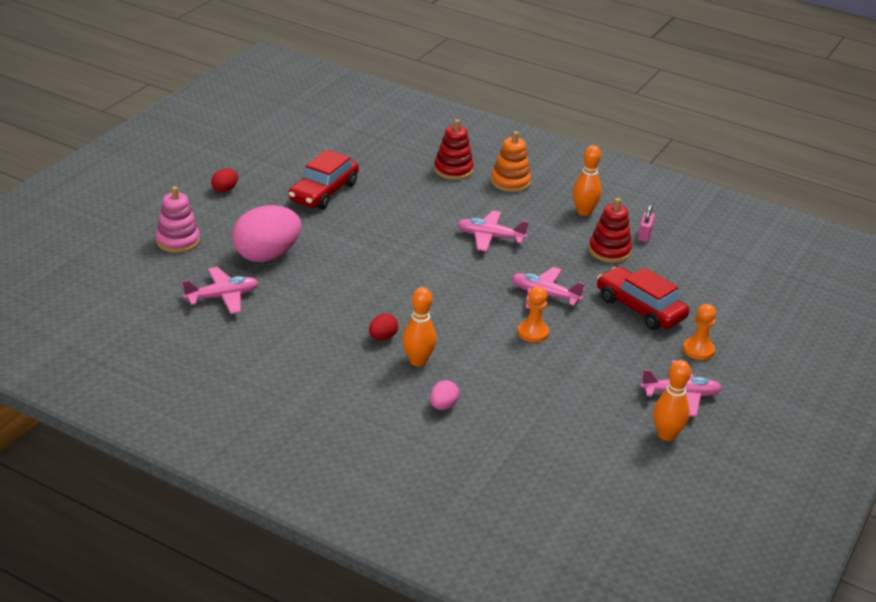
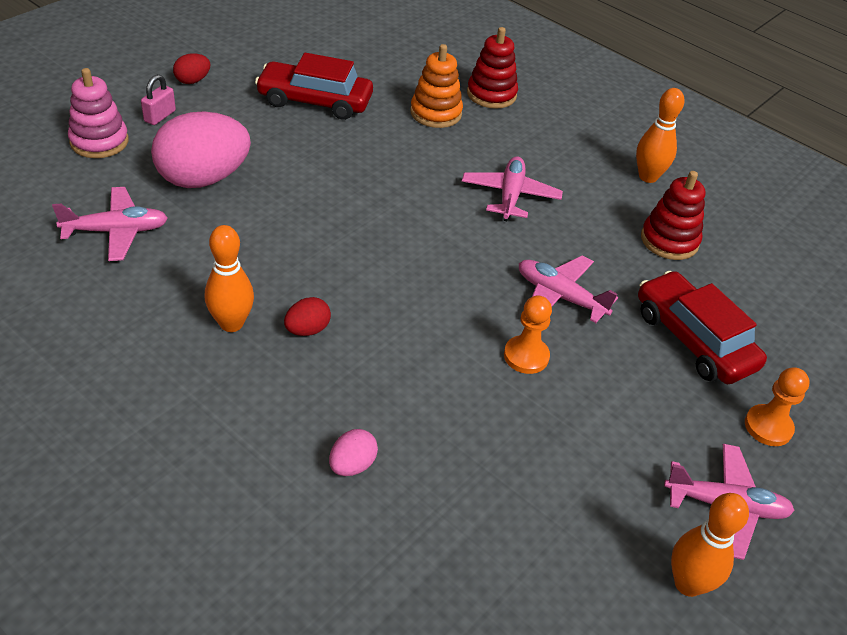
camera: 10 degrees right, 10 degrees up
red car [289,149,359,209] -> red car turned 60 degrees clockwise [255,53,373,120]
orange bowling pin [402,287,436,366] -> orange bowling pin moved to [205,225,254,332]
pink plane [458,211,529,252] -> pink plane turned 75 degrees clockwise [462,156,563,221]
orange stacking toy [491,131,531,192] -> orange stacking toy moved to [410,44,463,128]
pink padlock [638,204,655,242] -> pink padlock moved to [141,74,176,125]

